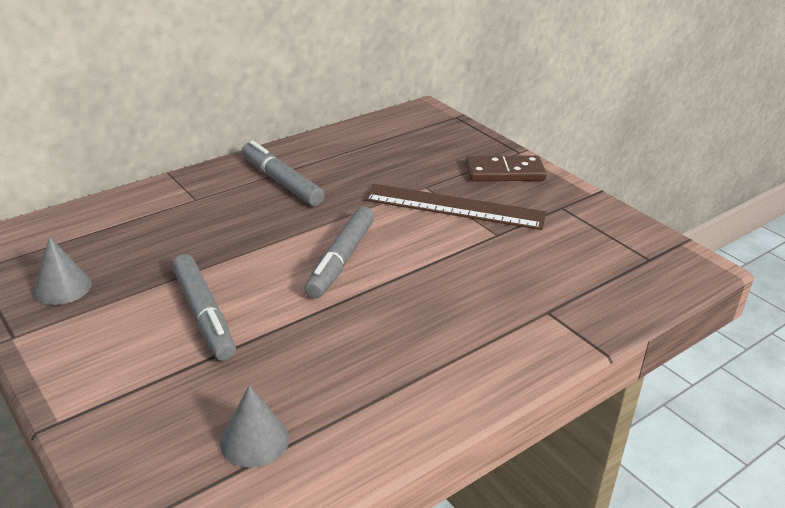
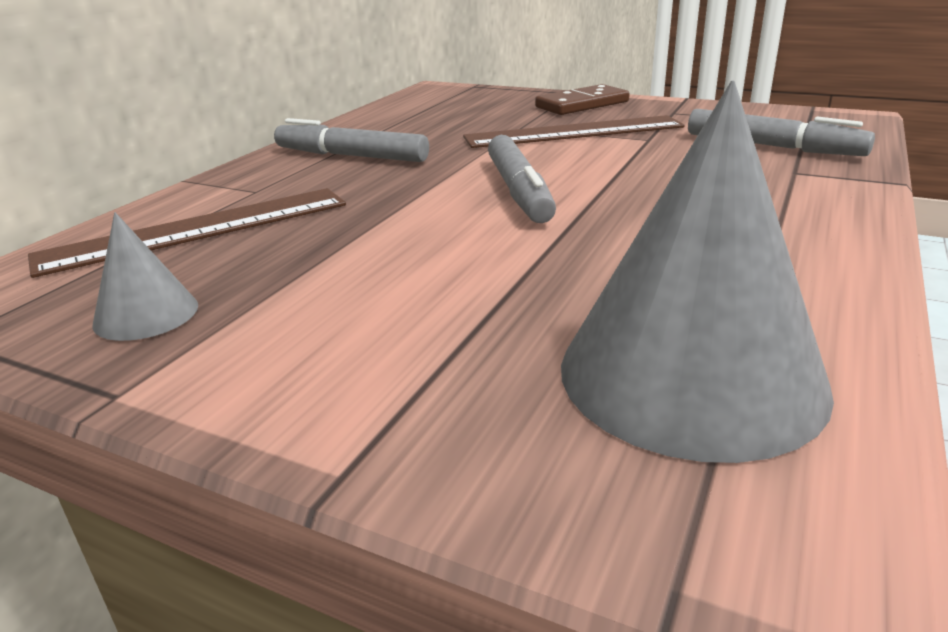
camera: 25 degrees left, 5 degrees down
grey marker [172,254,236,361] -> grey marker moved to [688,109,875,156]
grey cone [220,385,289,468] -> grey cone [561,81,834,463], size x2.16
none -> brown ruler [28,188,346,278]

